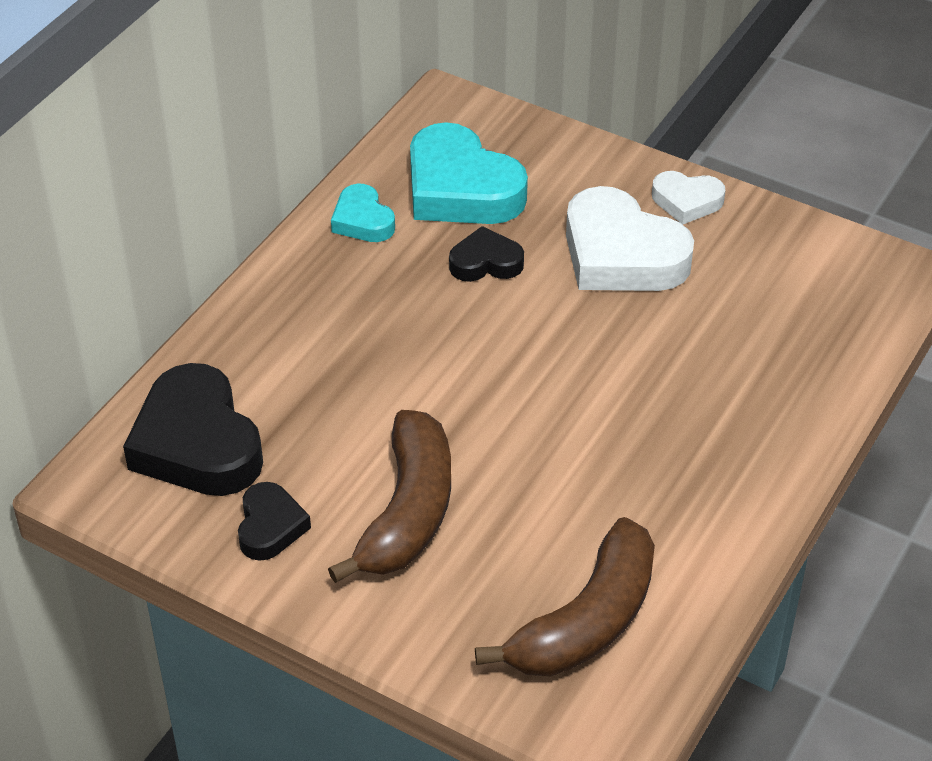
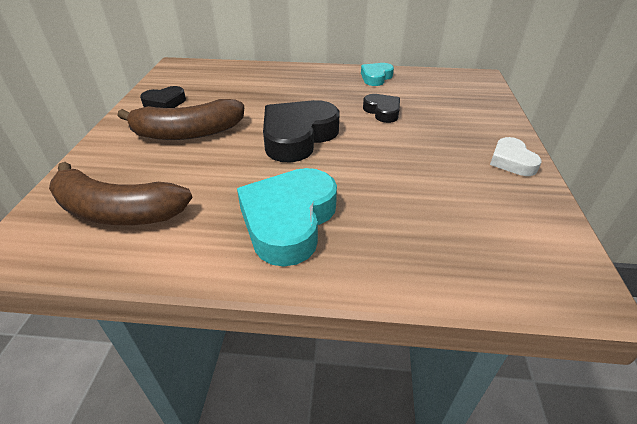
camera: 65 degrees right, 5 degrees down
black heart [123,363,263,496] -> black heart moved to [263,100,340,163]
turquoise heart [410,122,528,224] -> turquoise heart moved to [237,168,337,267]
white heart [566,186,694,291] -> none

